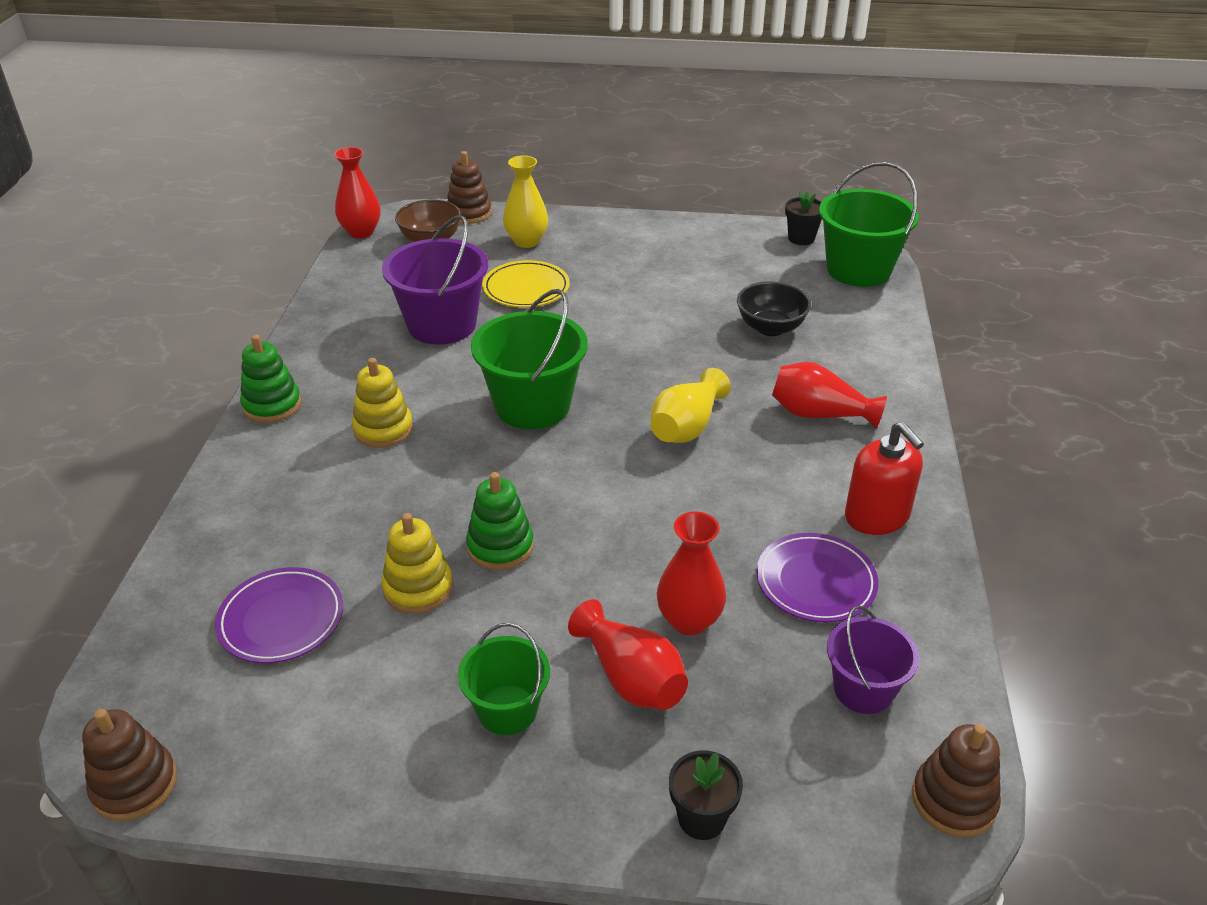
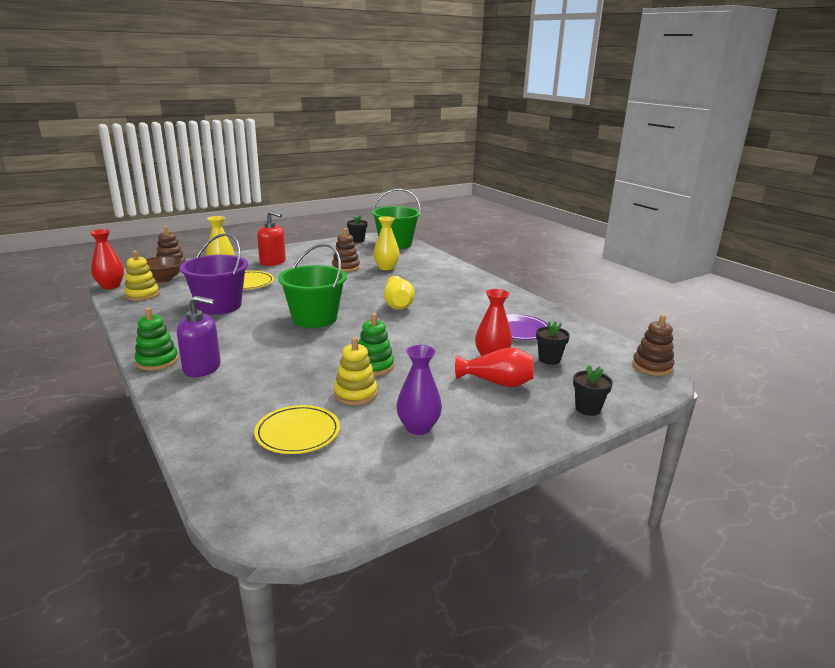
camera: 40 degrees left, 15 degrees down
brown stacking toy [82,709,177,821] -> brown stacking toy moved to [332,228,360,272]
purple plate [215,567,343,663] -> yellow plate [254,405,340,454]
yellow stacking toy [352,358,413,448] -> yellow stacking toy moved to [124,251,159,301]
green bucket [458,623,550,735] -> none
black bowl [737,281,811,336] -> yellow vase [373,216,400,270]
red vase [772,362,887,429] -> none
purple bucket [827,605,919,714] -> none
red soap dispenser [845,422,924,535] -> red soap dispenser moved to [257,211,286,266]
none -> purple soap dispenser [177,296,221,377]
none -> purple vase [396,345,442,435]
none -> black flower pot [536,321,570,365]

